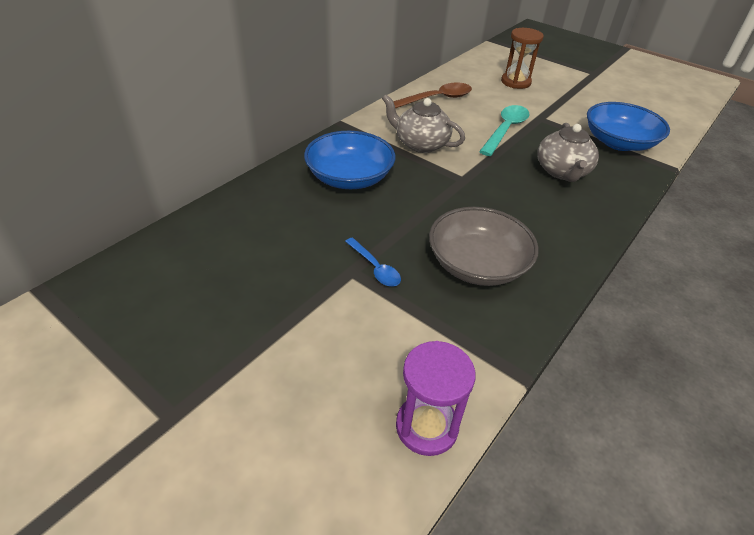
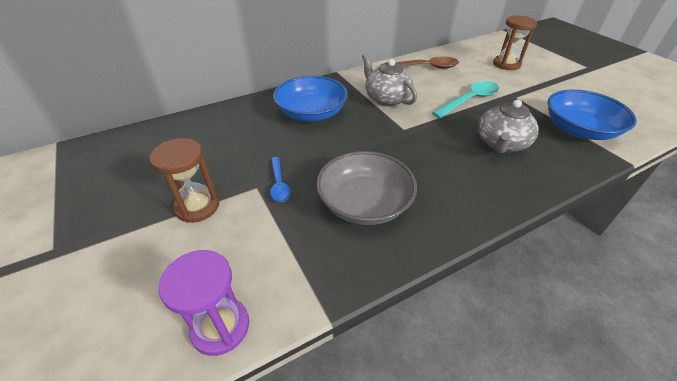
camera: 25 degrees right, 0 degrees up
none -> brown hourglass [149,138,219,223]

